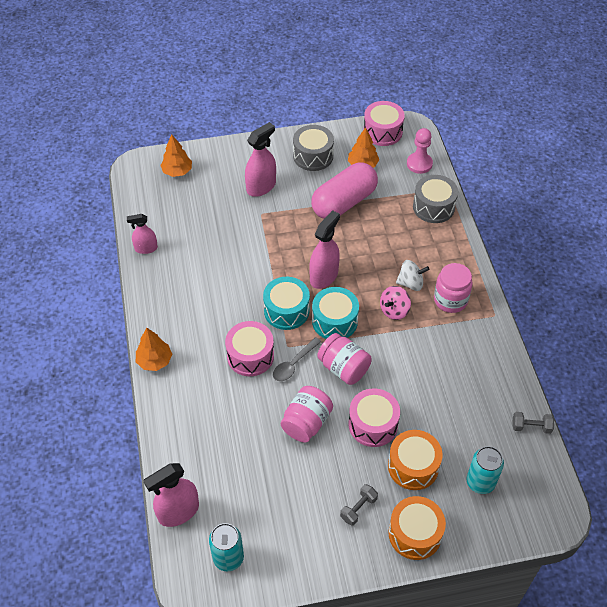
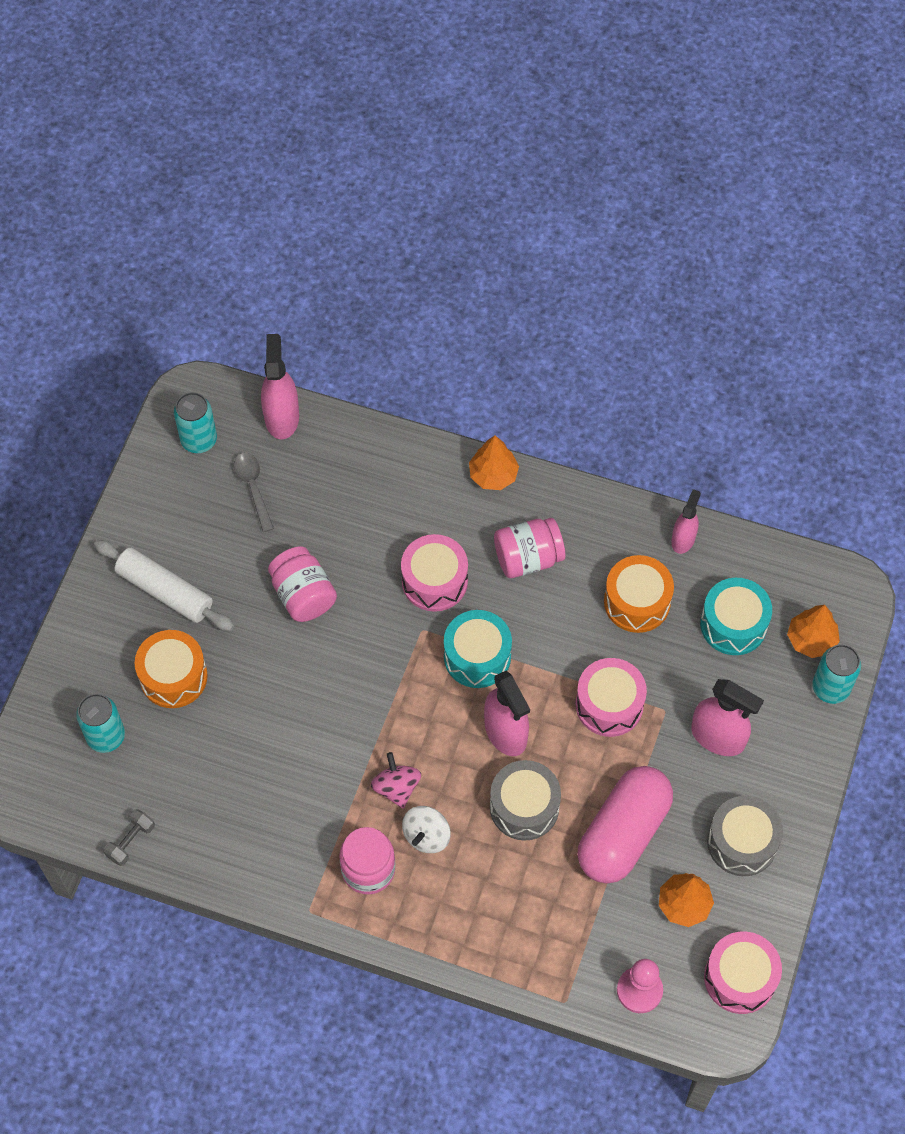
camera: 120 degrees right, 10 degrees up
pink spray bottle [245,122,276,197] -> pink spray bottle turned 45 degrees counterclockwise [691,679,764,756]
grey spoon [273,337,321,382] -> grey spoon moved to [234,452,274,532]
pink capsule [311,162,378,219] -> pink capsule turned 45 degrees clockwise [577,766,673,883]
turquoise drum [312,287,359,339] -> turquoise drum moved to [700,578,772,655]
pink jar [317,333,372,385] -> pink jar moved to [494,518,565,578]
grey dumbbell [340,484,378,526] -> white rolling pin [94,540,234,631]
pink drum [348,388,400,447] -> pink drum moved to [576,658,647,737]
orange drum [389,496,446,560] -> orange drum moved to [604,555,674,633]
grey drum [413,175,458,223] -> grey drum moved to [490,760,561,841]
none -> turquoise can [812,644,861,704]

